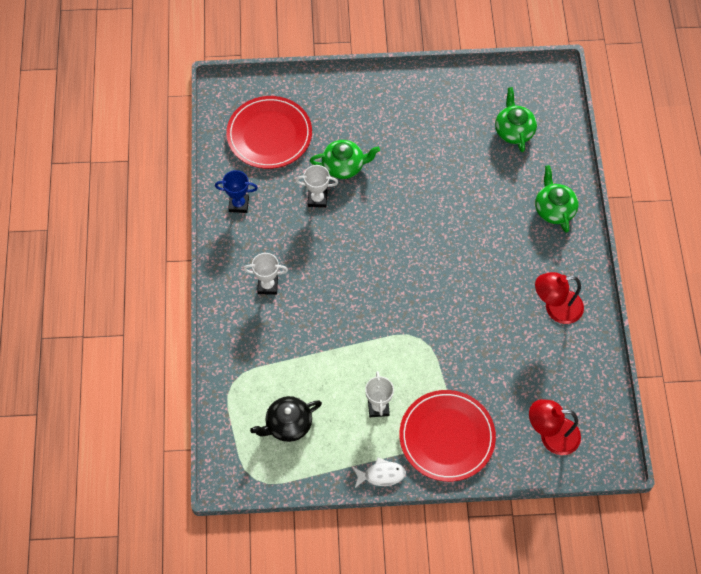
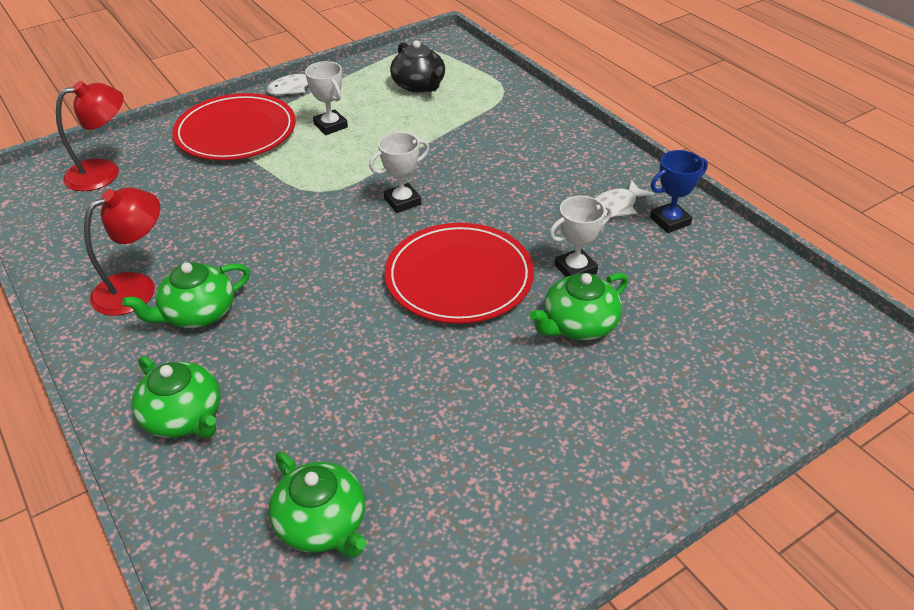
camera: 150 degrees right, 20 degrees down
red plate [226,96,312,169] -> red plate moved to [385,223,534,324]
white trophy [244,253,288,295] -> white trophy moved to [369,132,429,213]
black teapot [250,396,322,442] -> black teapot turned 120 degrees clockwise [390,40,445,93]
none -> green teapot [122,262,250,328]
none -> white fish [595,180,654,218]

